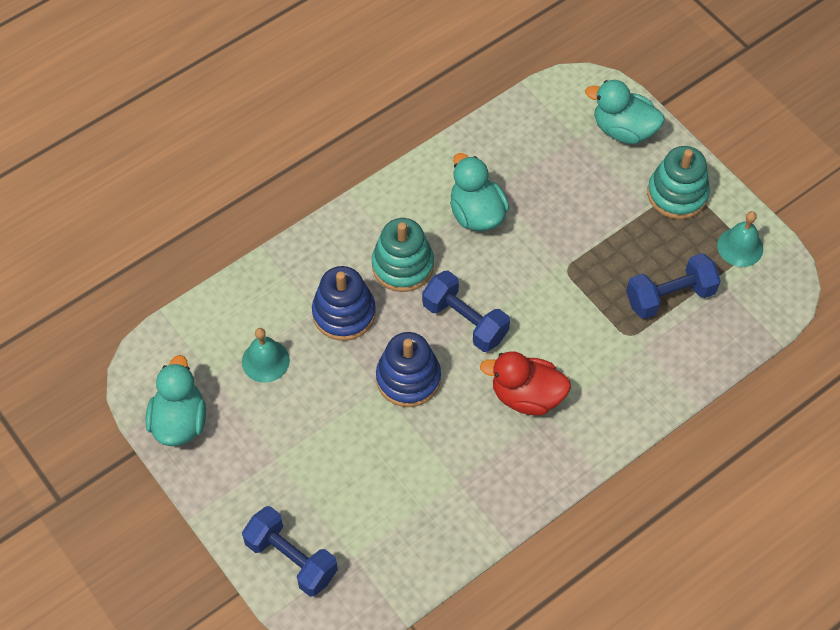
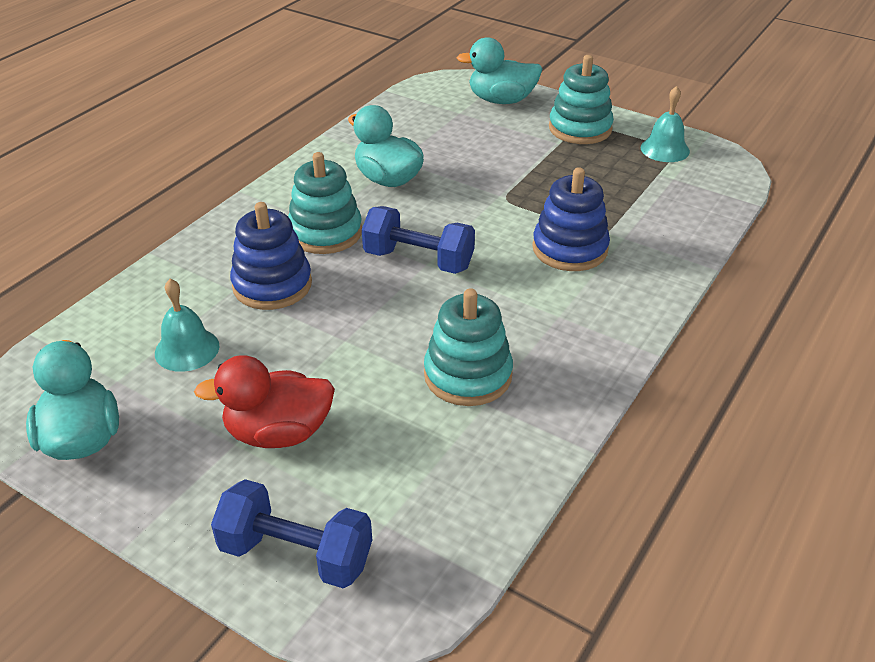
camera: 20 degrees left, 20 degrees down
blue stacking toy [376,332,441,407] -> blue stacking toy moved to [532,167,610,271]
red duck [480,351,571,416] -> red duck moved to [194,355,335,448]
blue dumbbell [626,253,721,319] -> none
none -> turquoise stacking toy [424,288,513,406]

